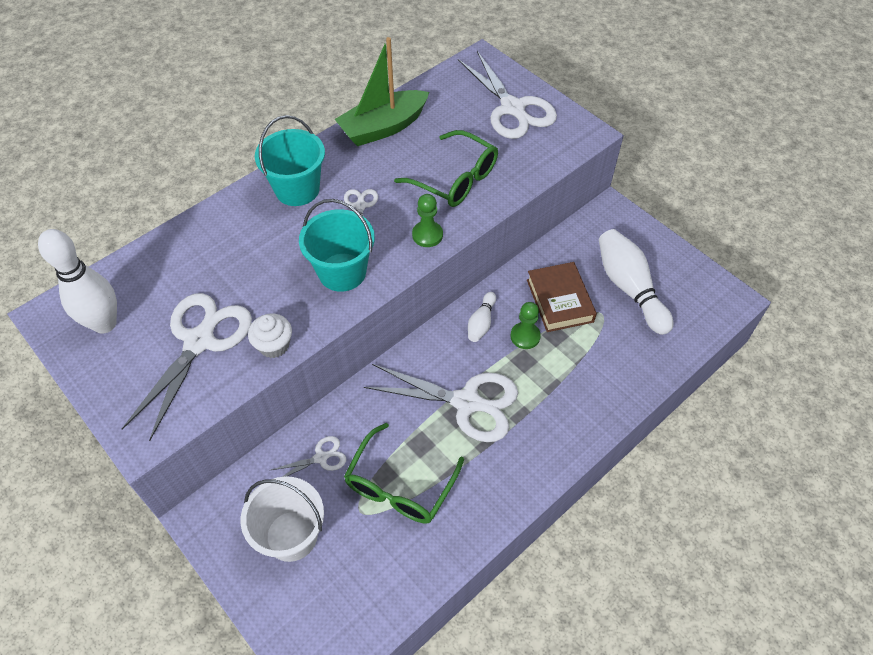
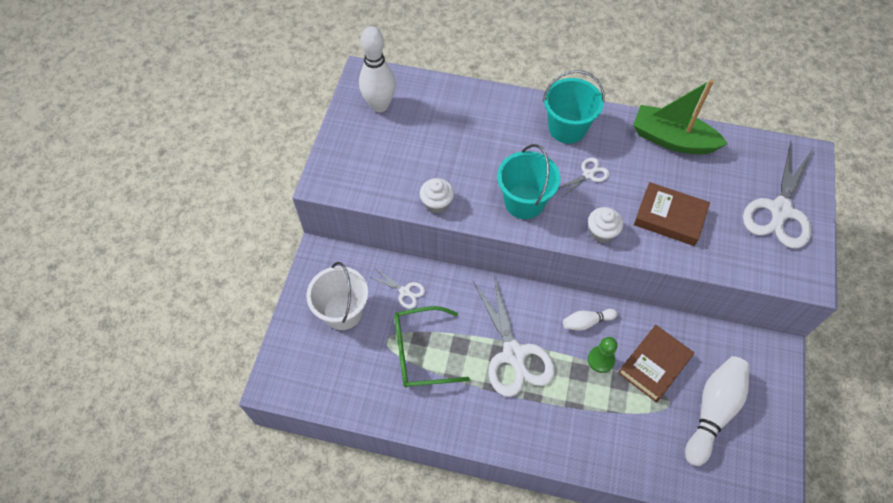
camera: 55 degrees right, 5 degrees up
white scissors [122,293,252,441] -> none
green glasses [394,130,498,207] -> brown book [634,182,710,246]
green pawn [412,194,443,247] -> white cupcake [588,207,623,243]

